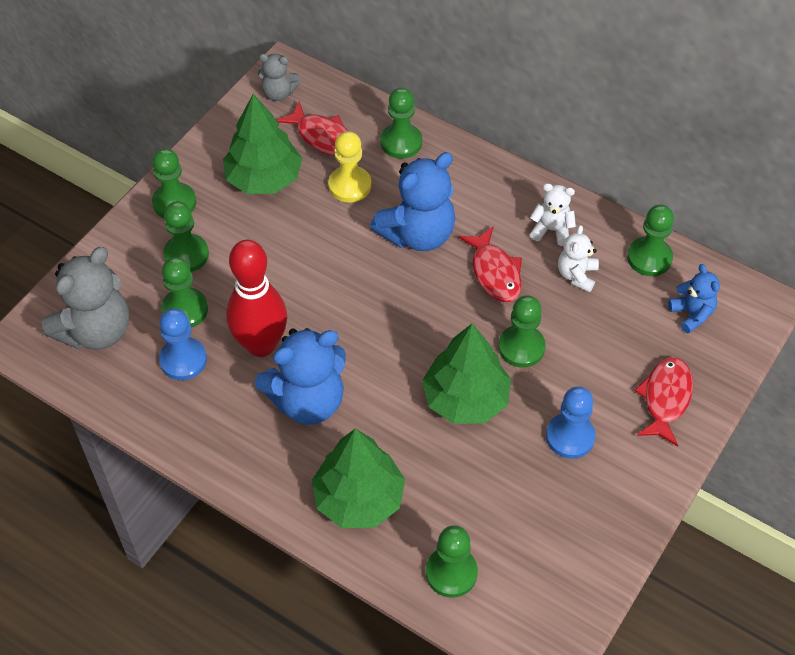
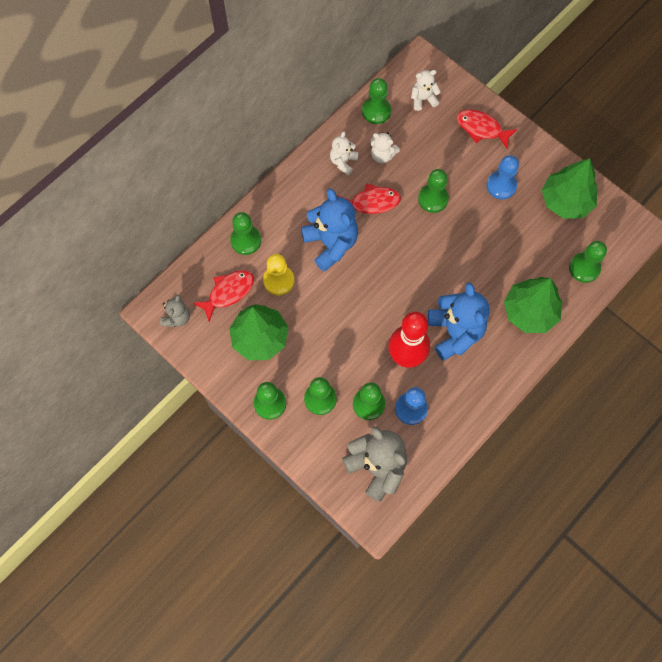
camera: 80 degrees left, 15 degrees up
green tree [422,323,511,424] -> green tree moved to [542,158,598,219]
blue teddy bear [668,264,720,334] -> white teddy bear [411,70,441,111]

